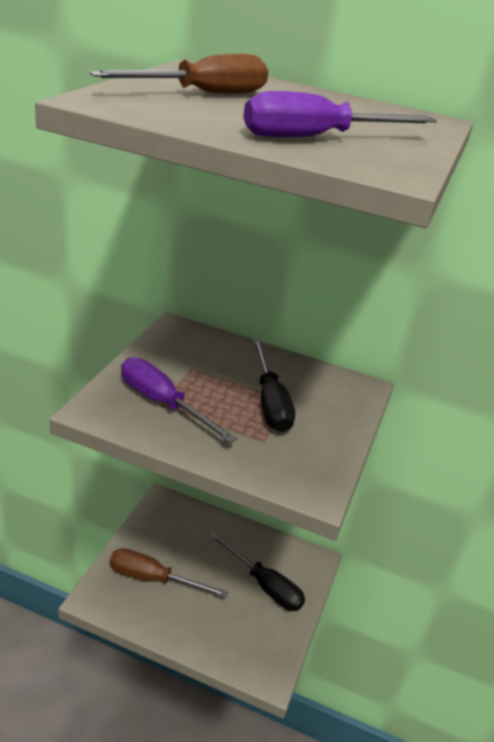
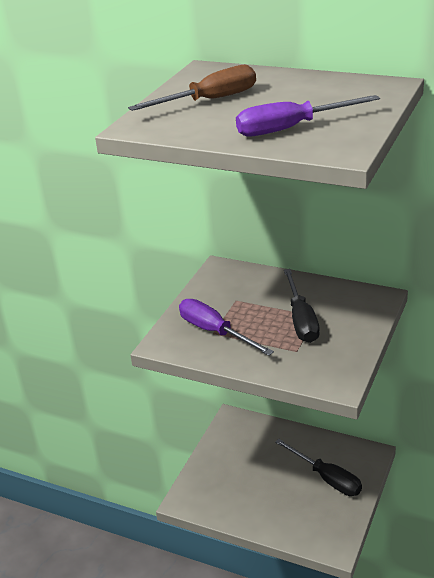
camera: 10 degrees right, 0 degrees up
brown screwdriver [110,548,228,598] -> none

